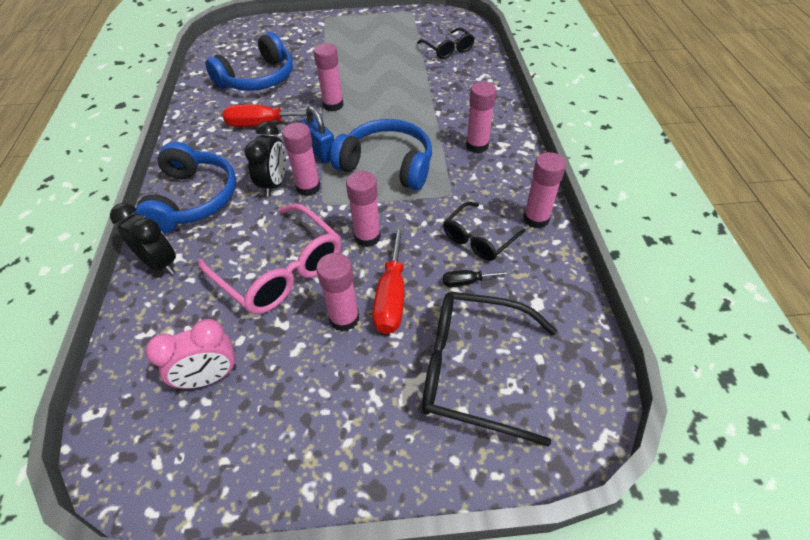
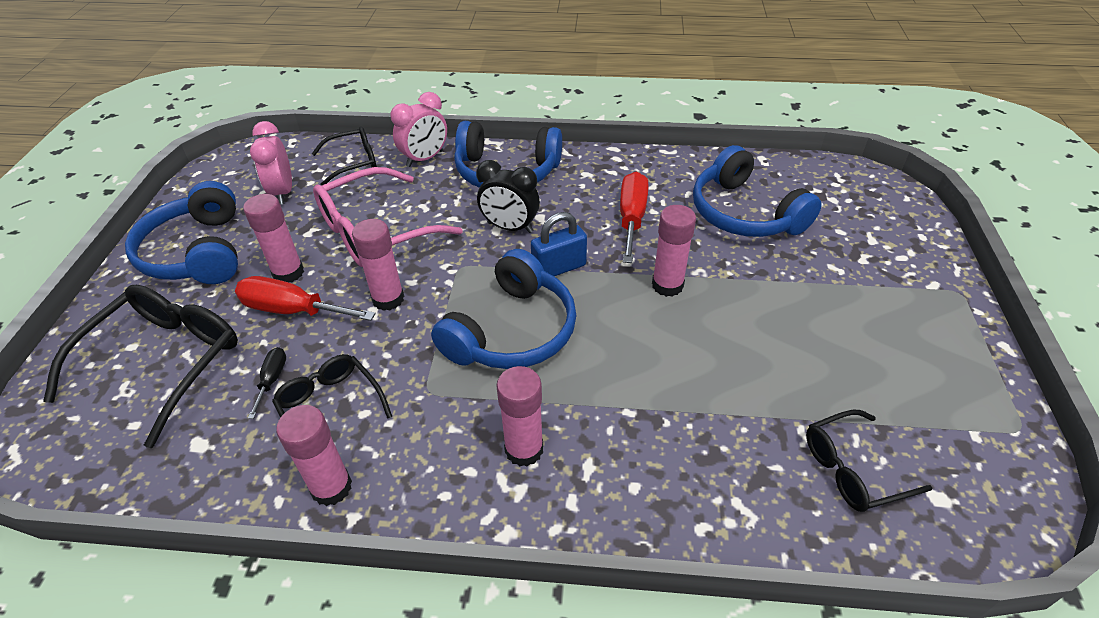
camera: 100 degrees right, 5 degrees down
black clock [110,203,176,275] -> pink clock [390,92,447,167]
pink glue stick [282,122,320,196] -> none
none -> blue headphones [125,181,238,284]
none -> black glasses [312,127,377,186]

